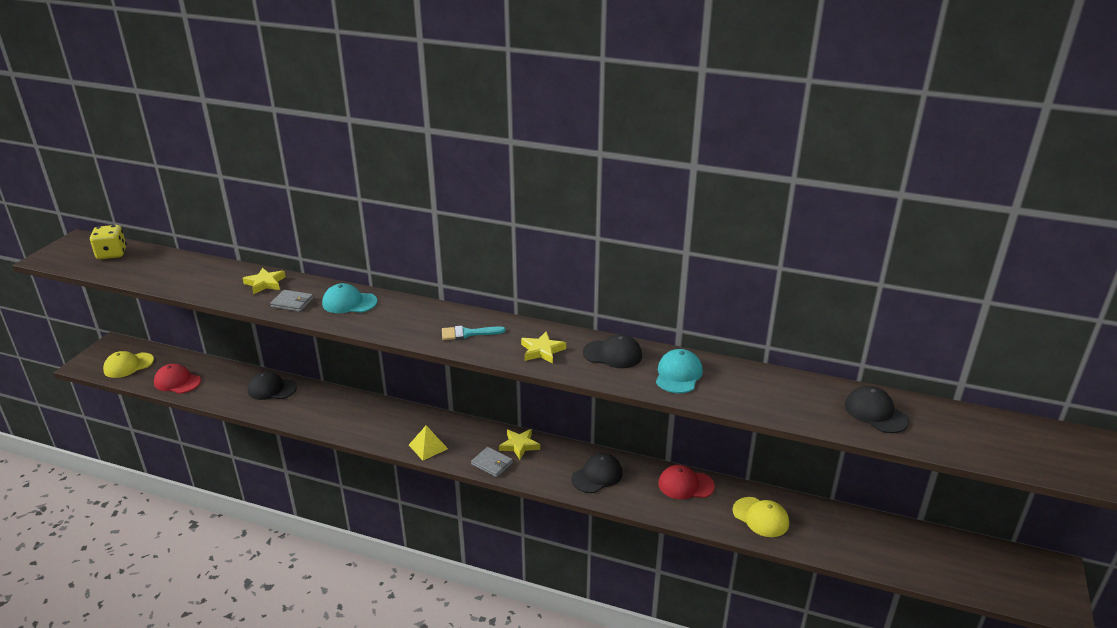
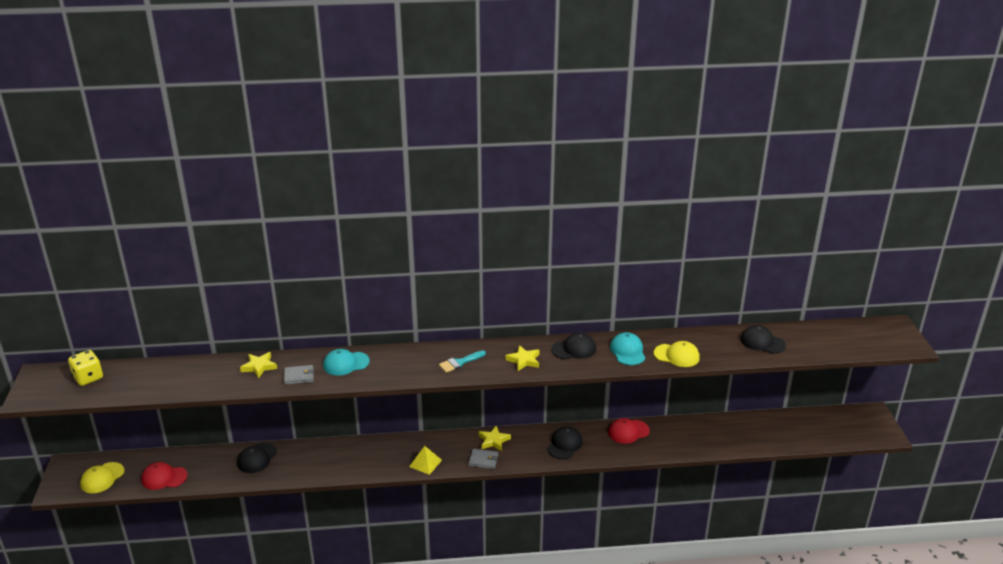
camera: 25 degrees left, 0 degrees up
black cap [248,372,297,400] -> black cap turned 45 degrees counterclockwise [237,443,277,473]
yellow cap [733,497,789,537] -> yellow cap moved to [654,341,700,367]

